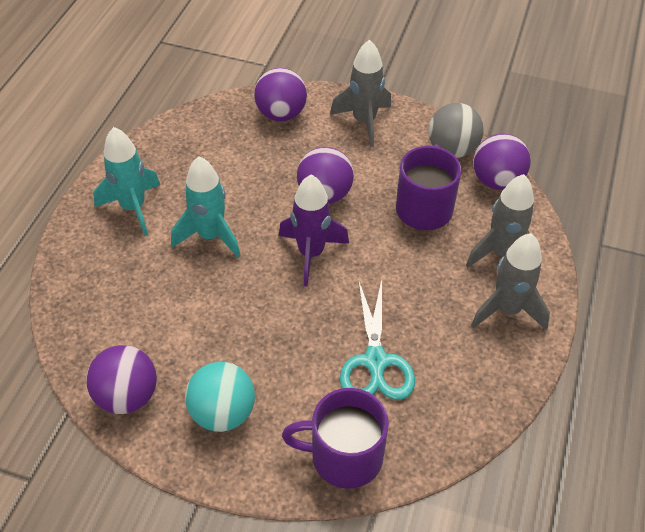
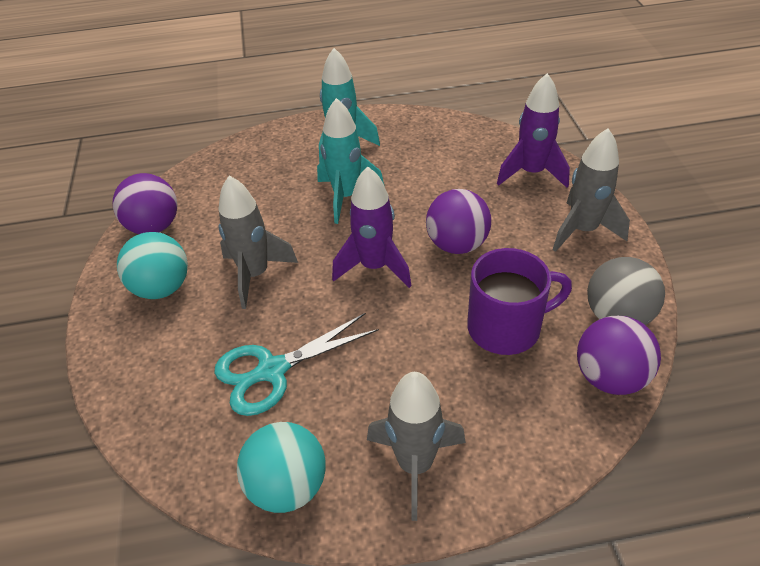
camera: 65 degrees right, 5 degrees down
purple ball [254,68,307,121] -> purple rocket [497,73,570,188]
purple mug [282,388,389,489] -> none
grey rocket [466,174,534,268] -> grey rocket moved to [218,176,298,309]
none -> turquoise ball [237,422,326,513]

